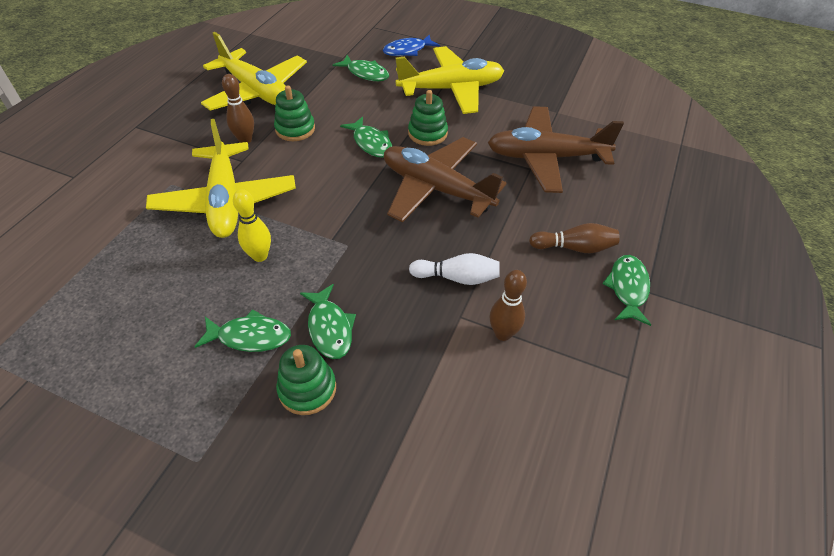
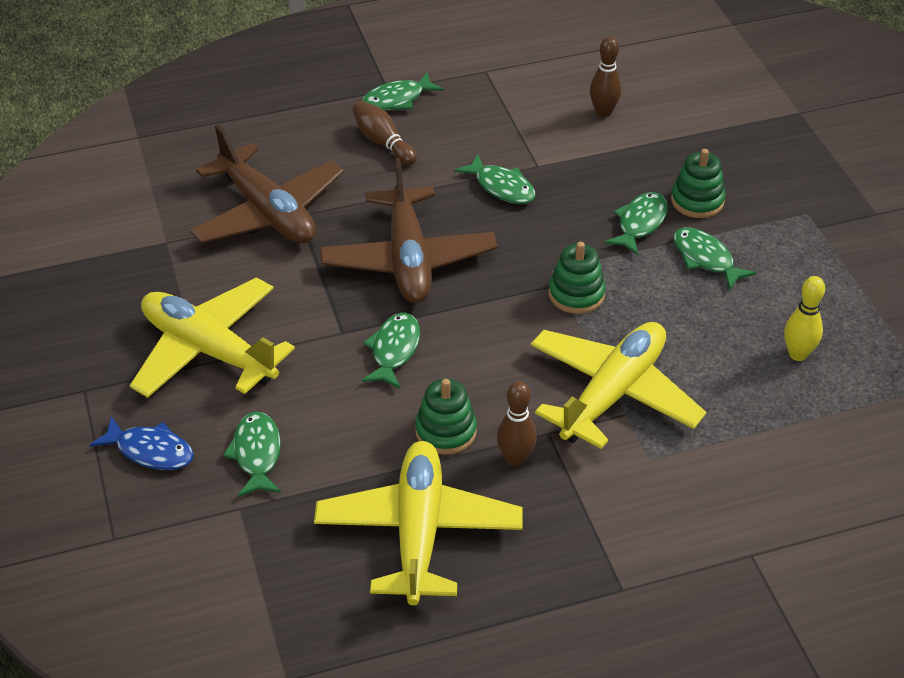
camera: 130 degrees left, 5 degrees down
yellow bowling pin [233,189,271,262] -> yellow bowling pin moved to [784,276,825,361]
green stacking toy [408,90,448,146] -> green stacking toy moved to [549,242,606,314]
white bowling pin [409,253,500,285] -> green fish [454,154,536,204]
brown bowling pin [490,270,527,341] -> brown bowling pin moved to [590,37,622,117]

